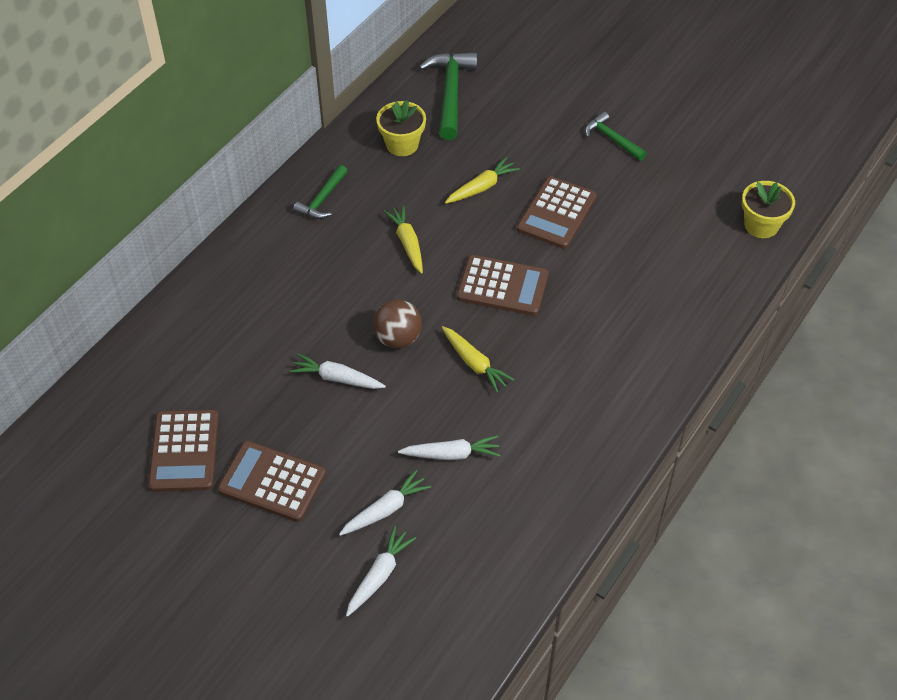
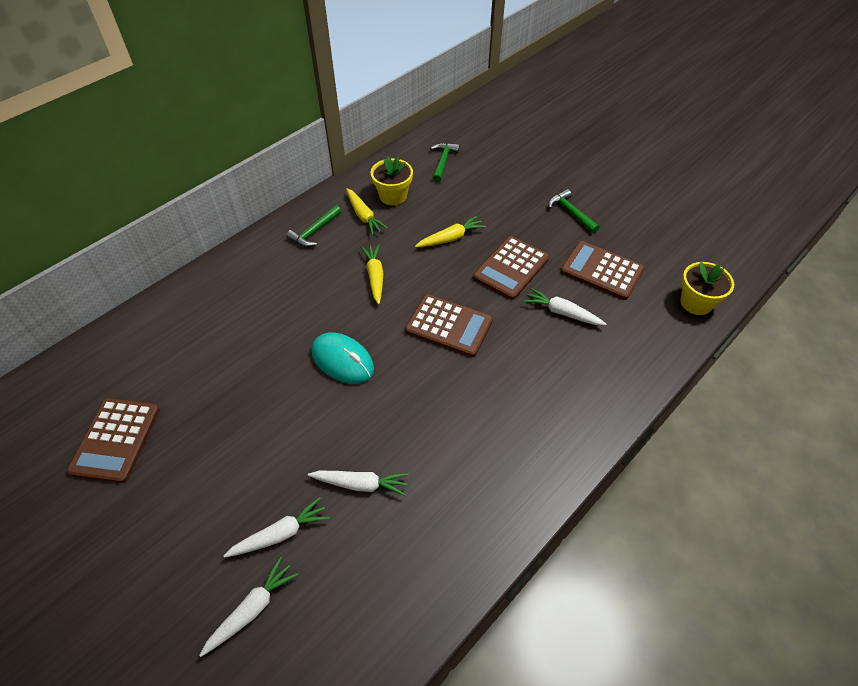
camera: 10 degrees right, 0 degrees up
brown calculator [217,441,326,522] -> brown calculator moved to [561,241,644,300]
white carrot [290,354,386,389] -> white carrot moved to [524,288,606,325]
brown ball [373,299,422,348] -> turquoise mouse [311,332,374,384]
green hammer [419,52,477,140] -> green hammer [430,143,460,182], size x0.59
yellow carrot [442,326,515,393] -> yellow carrot moved to [346,188,388,235]

